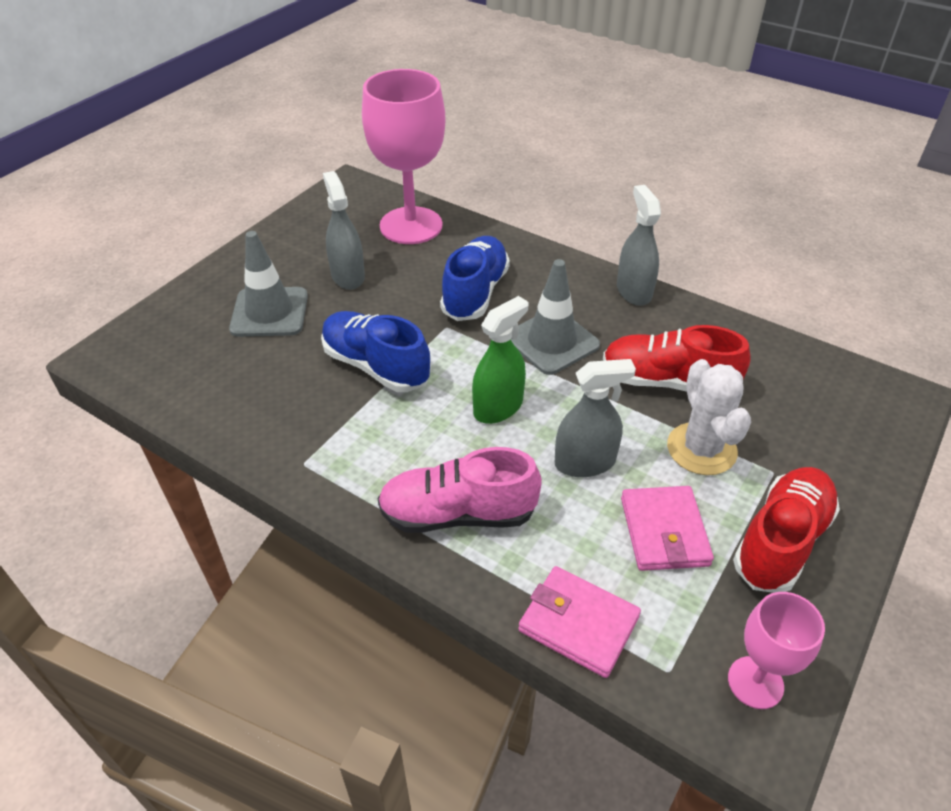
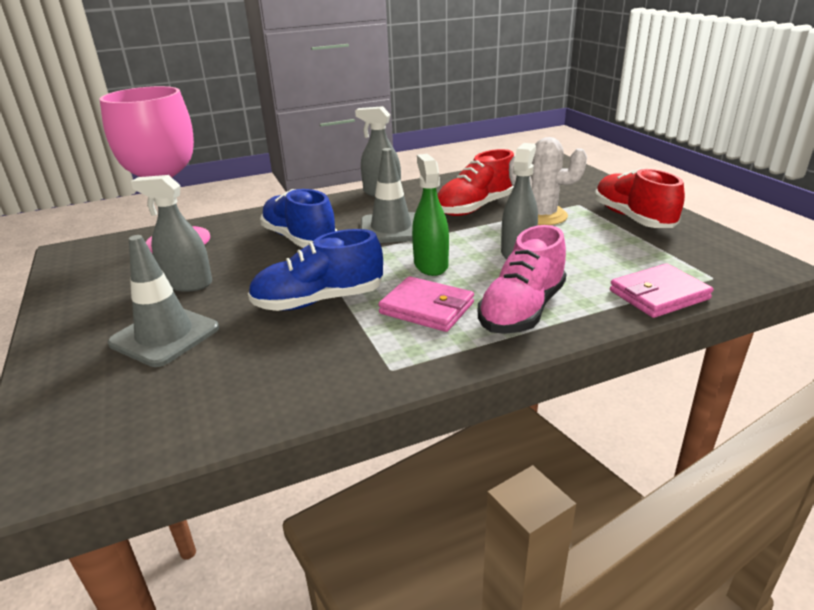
camera: 55 degrees left, 15 degrees down
pink wallet [621,486,714,571] -> pink wallet moved to [378,276,474,332]
pink goblet [728,592,825,709] -> none

